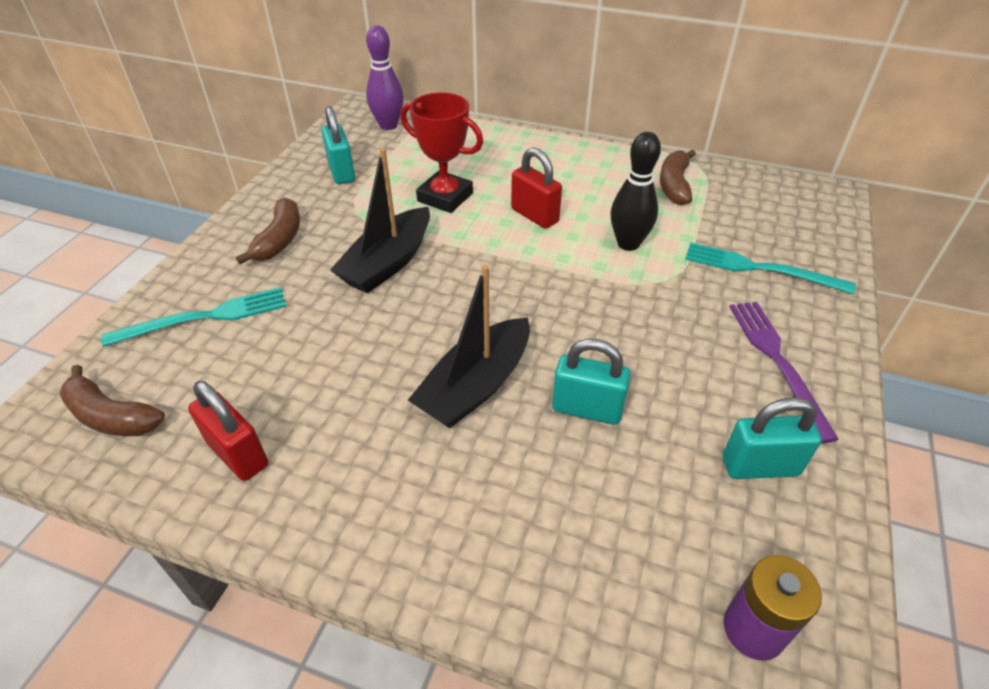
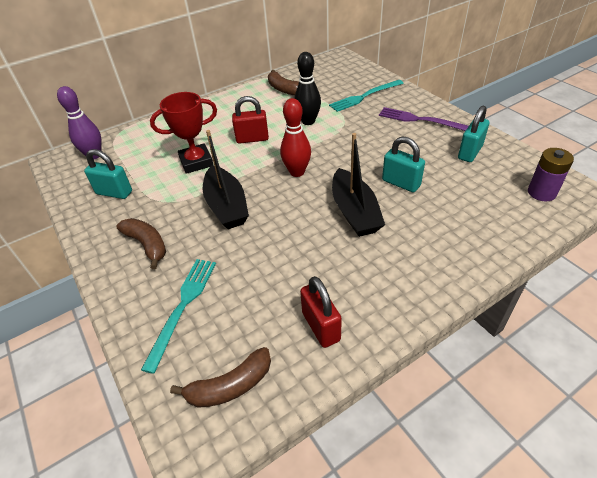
camera: 50 degrees left, 0 degrees up
red padlock [188,381,268,481] -> red padlock turned 75 degrees clockwise [300,276,342,348]
turquoise padlock [552,338,631,425] -> turquoise padlock turned 75 degrees clockwise [382,136,425,192]
none -> red bowling pin [280,98,311,177]

